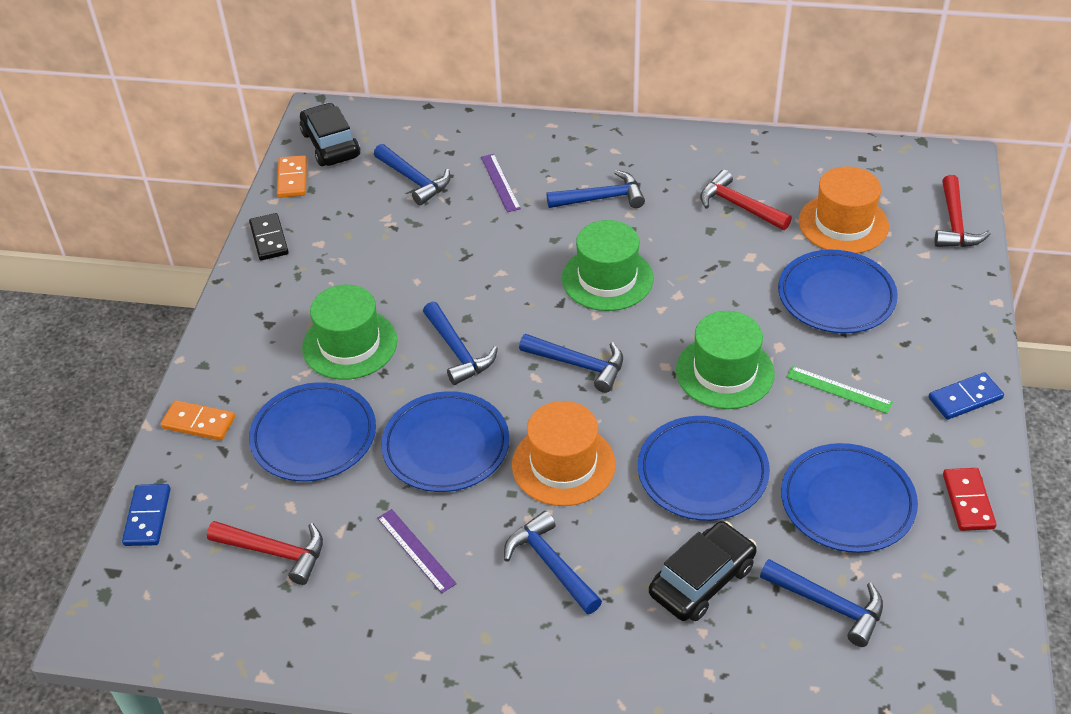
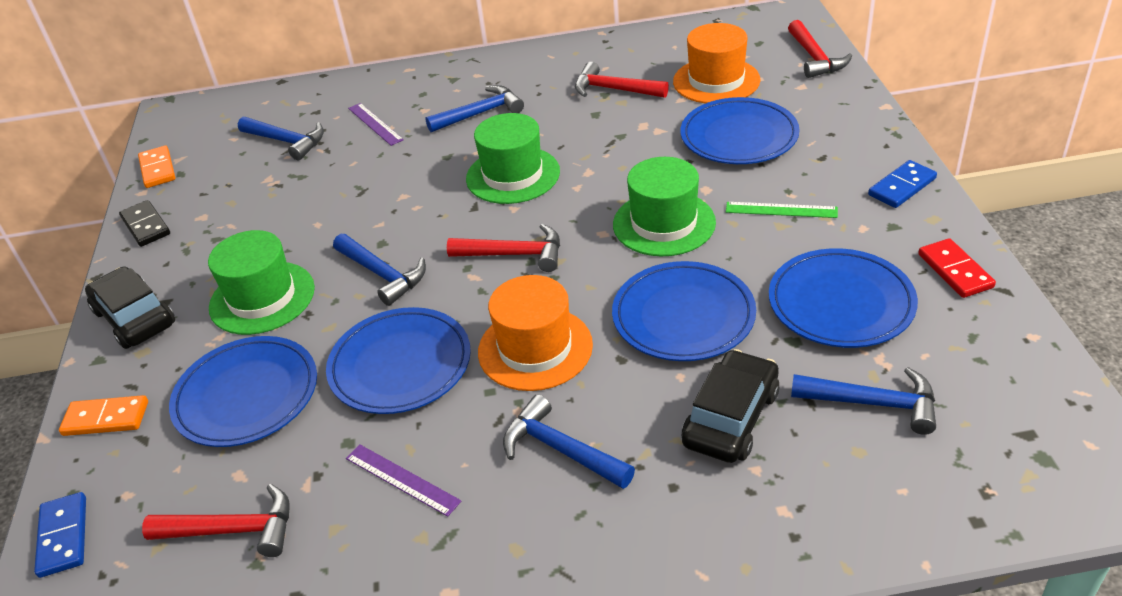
camera: 15 degrees left, 5 degrees down
black car [300,103,360,166] -> black car moved to [85,267,175,349]
blue hammer [519,334,623,393] -> red hammer [447,224,560,272]

